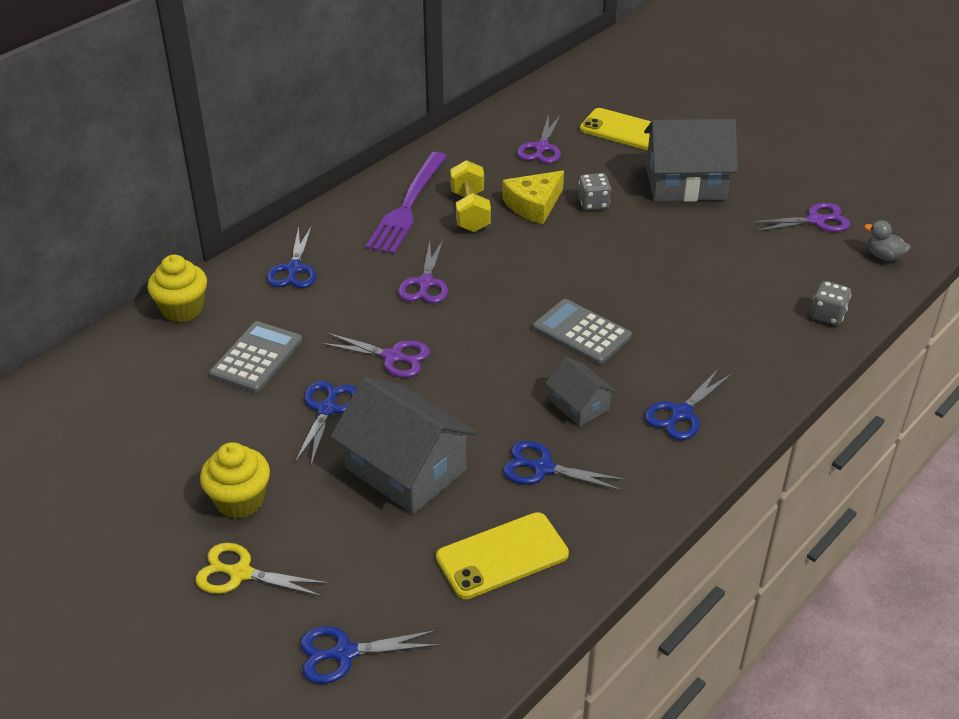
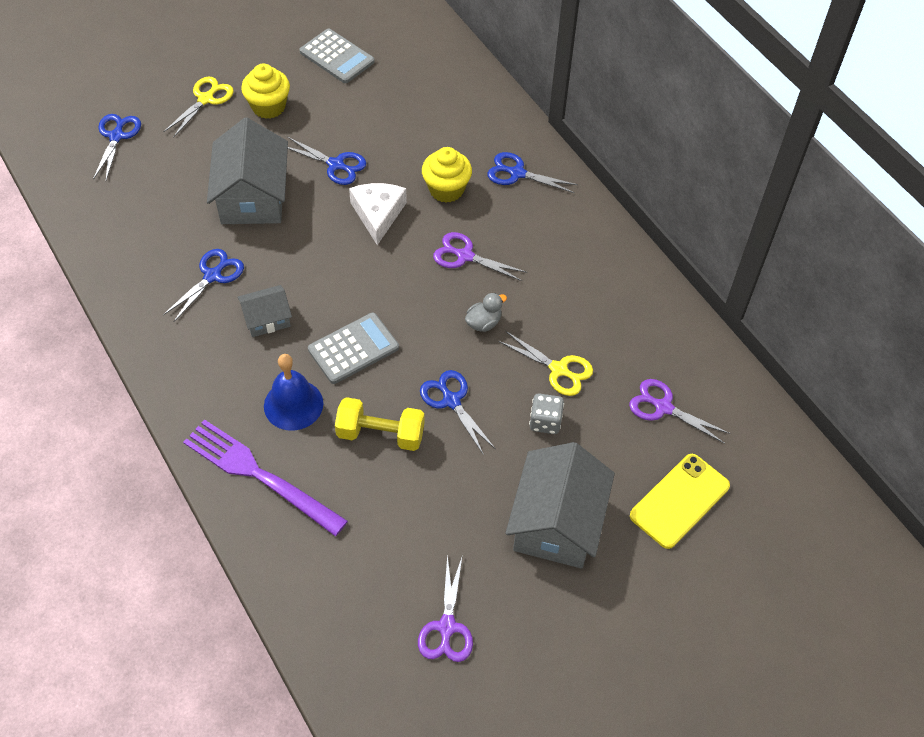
camera: 105 degrees right, 15 degrees up
yellow cupcake [147,255,207,322] -> yellow cupcake moved to [422,147,472,203]
grey calculator [210,321,302,393] -> grey calculator moved to [299,29,375,83]
purple scissors [321,333,430,377] -> white cheese [349,183,407,245]
grey house [331,376,477,514] -> grey house turned 60 degrees counterclockwise [207,118,288,224]
purple fork [365,152,447,254] -> purple fork moved to [183,419,348,536]
yellow phone [436,512,569,599] -> none
yellow dumbbell [450,160,491,232] -> yellow dumbbell moved to [335,397,425,451]
yellow cheese [502,170,564,224] -> yellow scissors [498,331,593,396]
blue scissors [645,368,732,440] -> blue scissors moved to [420,370,496,455]
grey dice [811,281,851,325] -> none
grey duck [864,220,911,261] -> grey duck moved to [465,293,507,332]
none -> blue bell [264,354,323,431]

